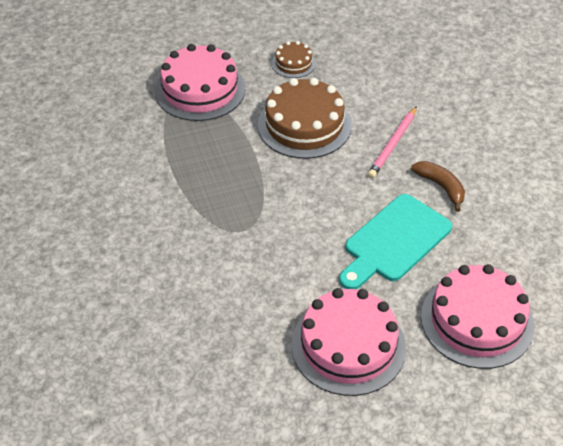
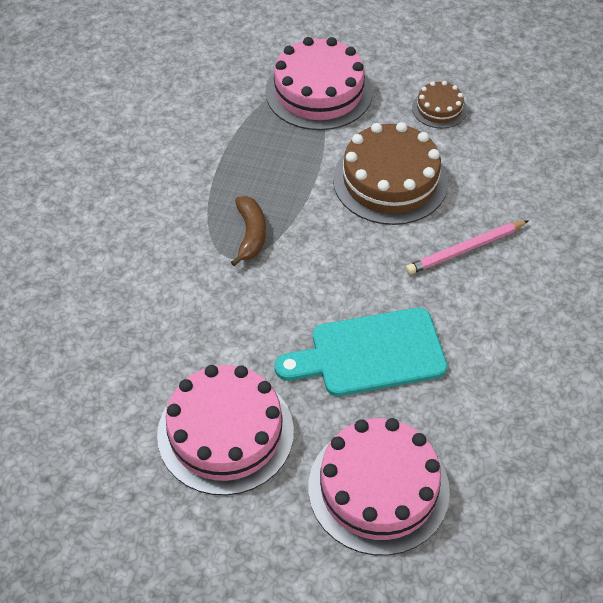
camera: 35 degrees right, 5 degrees up
brown banana [411,161,465,212] -> brown banana moved to [231,196,266,266]

